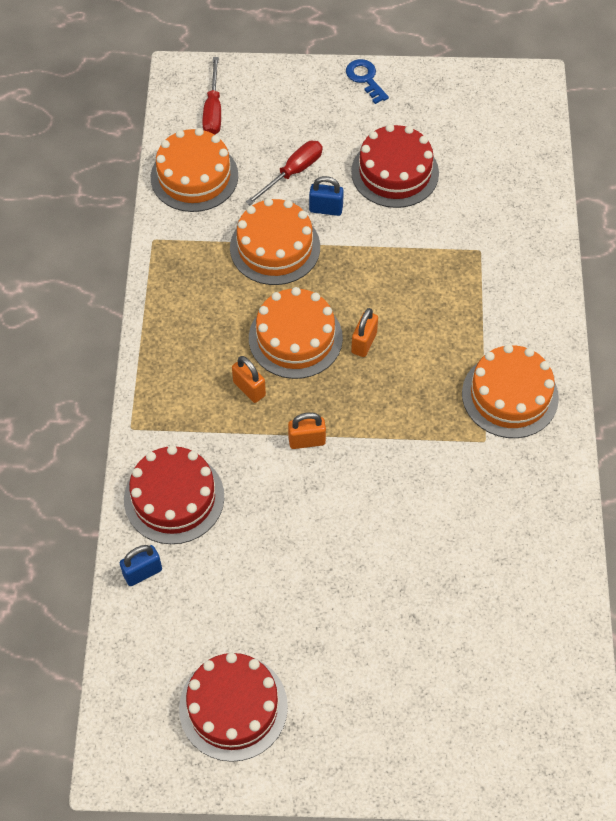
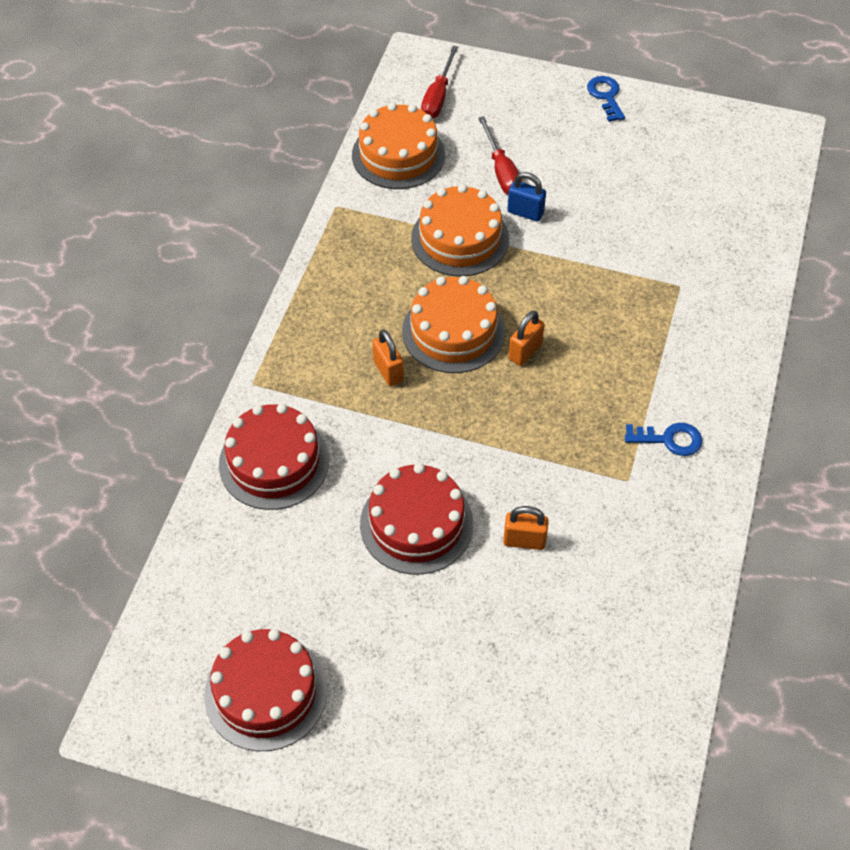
camera: 15 degrees right, 5 degrees down
blue padlock [120,545,162,586] -> none
red screwdriver [246,141,322,205] -> red screwdriver turned 105 degrees clockwise [478,116,522,195]
orange padlock [288,412,326,449] -> orange padlock moved to [503,506,549,550]
red cake [351,124,439,208] -> red cake moved to [360,463,473,574]
orange cake [462,344,559,438] -> blue key [625,423,703,456]

